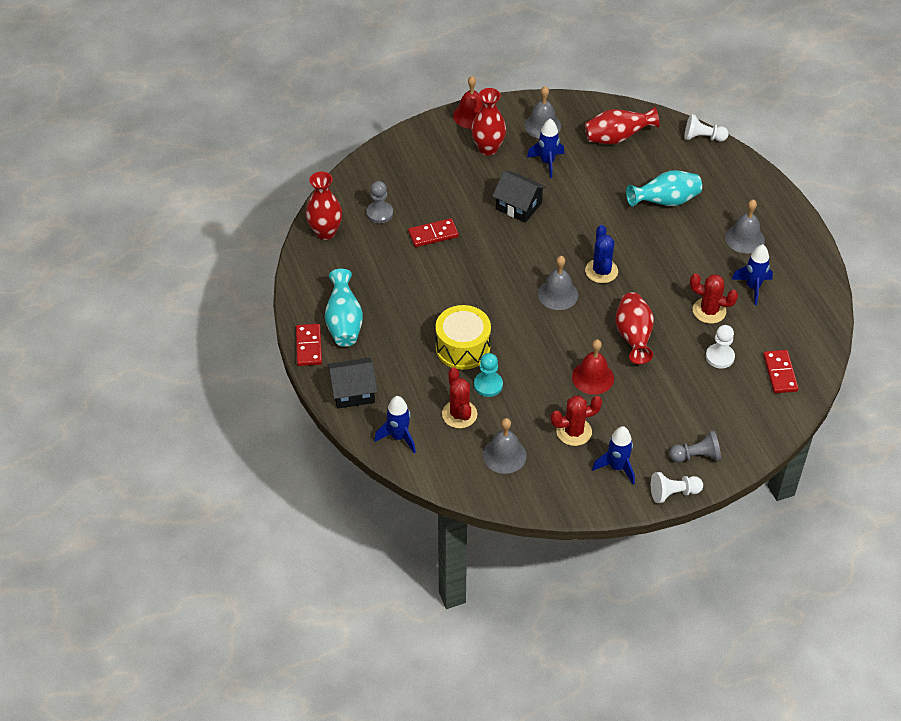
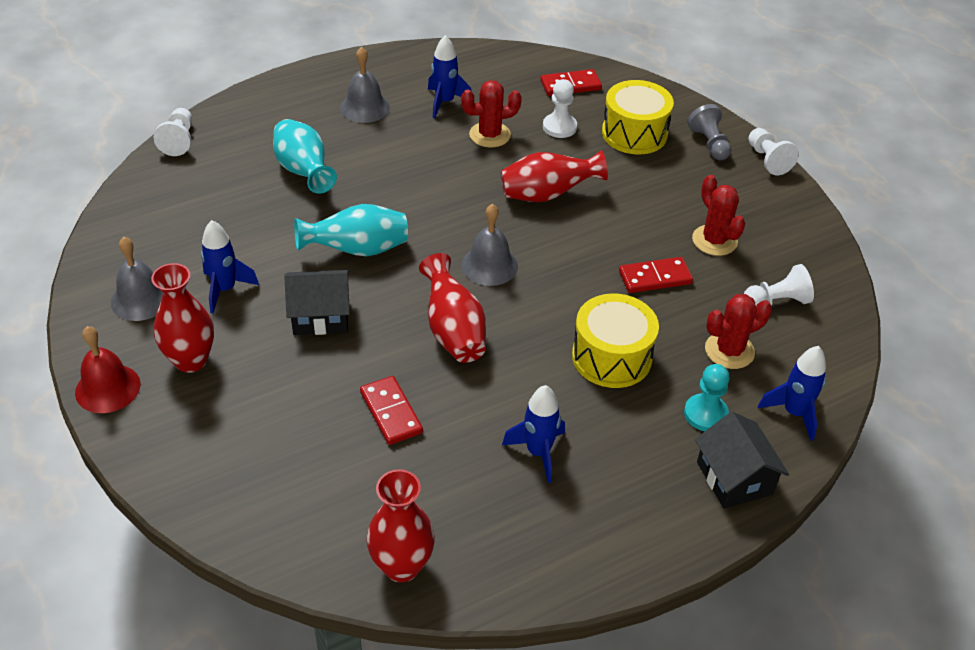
camera: 100 degrees left, 5 degrees down
red domino [296,324,322,366] -> red domino moved to [619,257,693,293]
turquoise vase [325,269,363,347] -> turquoise vase moved to [294,204,408,256]
grey pawn [366,181,393,223] -> none
turquoise pawn [474,353,503,397] -> turquoise pawn moved to [684,364,730,431]
grey bell [483,418,527,474] -> white pawn [744,264,814,306]
black house [492,171,547,223] -> black house turned 60 degrees clockwise [284,270,350,335]
red bell [572,339,614,394] -> none
red vase [585,106,660,144] -> red vase moved to [419,253,486,363]
blue cactus [585,225,618,283] -> none
blue rocket [592,426,635,485] -> blue rocket moved to [502,385,565,483]
red cactus [690,273,738,324] -> red cactus turned 60 degrees clockwise [461,80,522,148]
none -> yellow drum [602,80,674,155]

